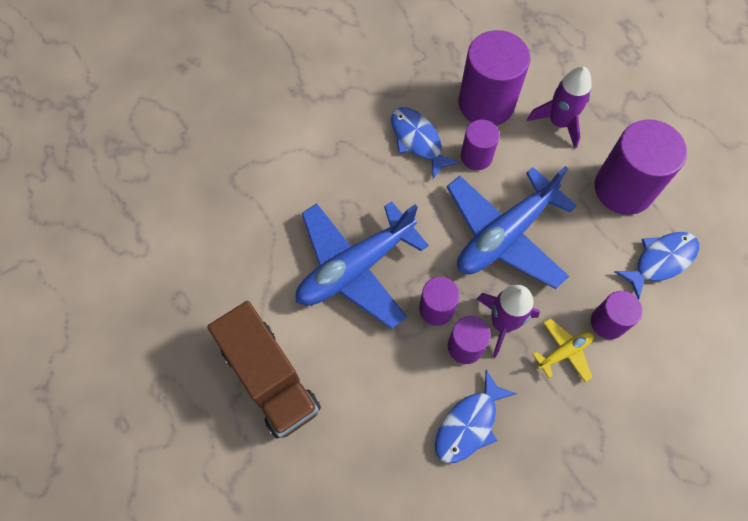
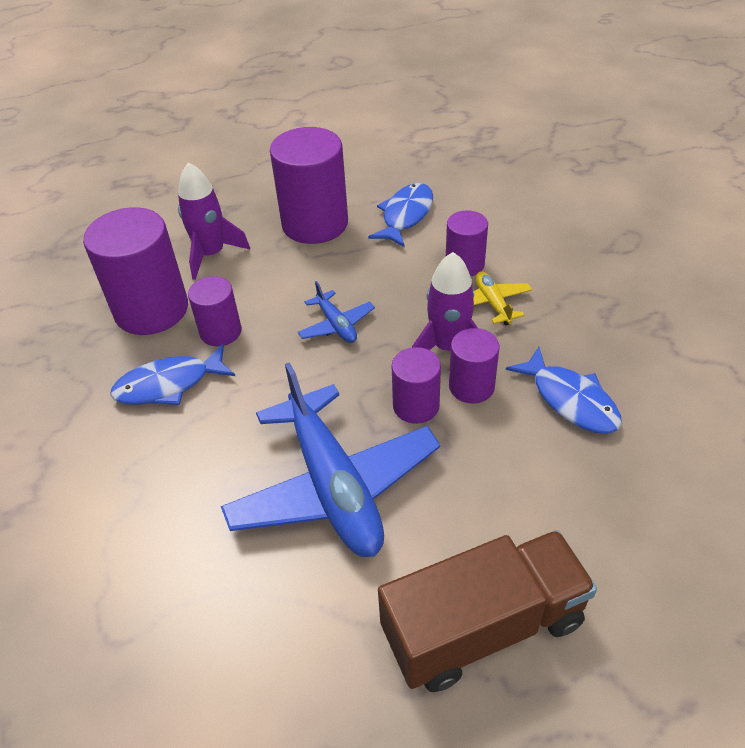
camera: 75 degrees left, 20 degrees down
blue plane [447,166,577,289] -> blue plane [298,281,375,343], size x0.45
blue fish [614,232,699,299] -> blue fish turned 45 degrees clockwise [368,183,433,247]

